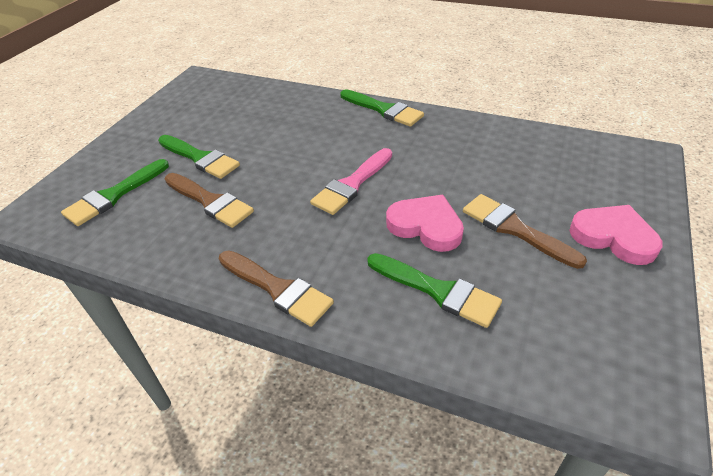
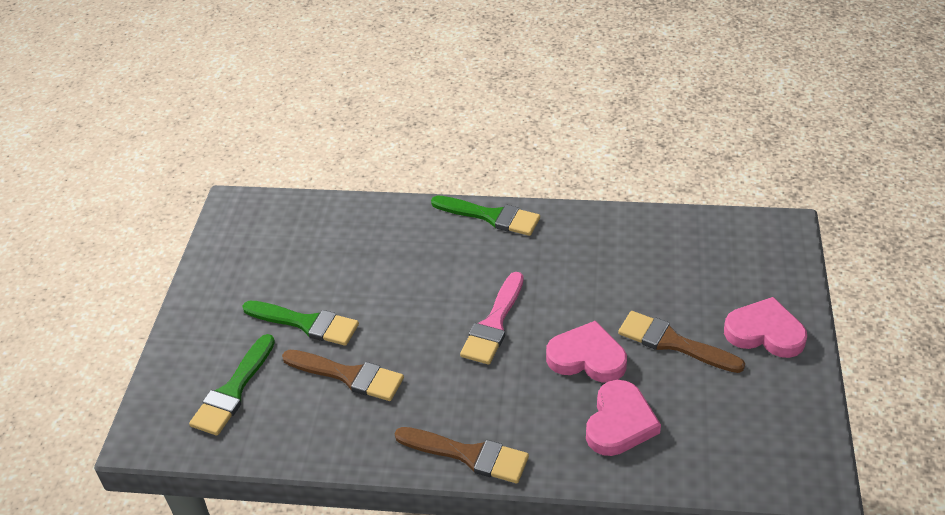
camera: 15 degrees left, 0 degrees up
green brush [367,253,502,328] -> pink heart [586,380,661,456]

